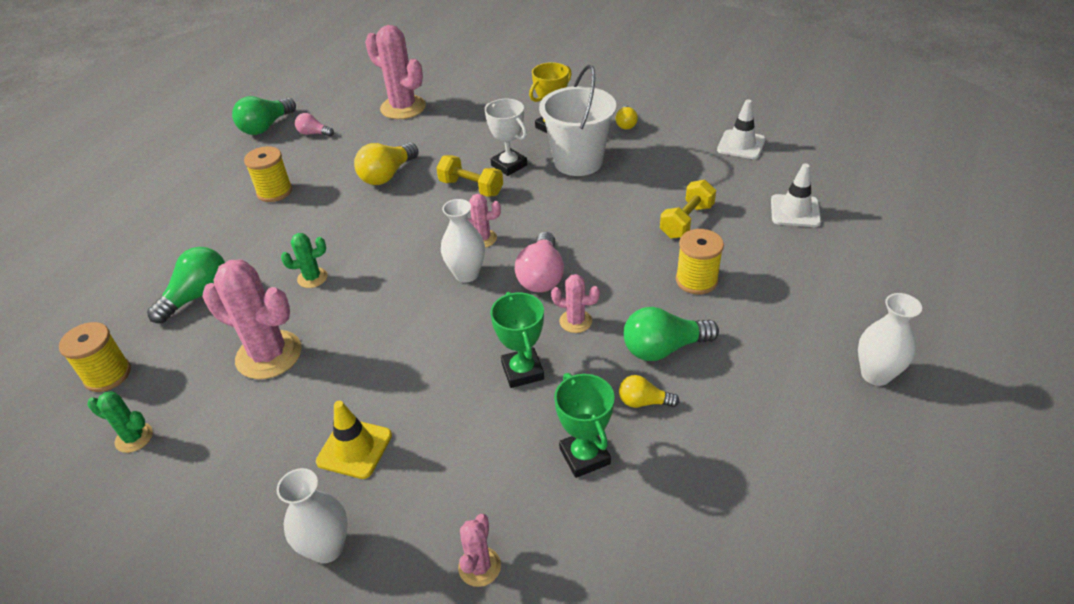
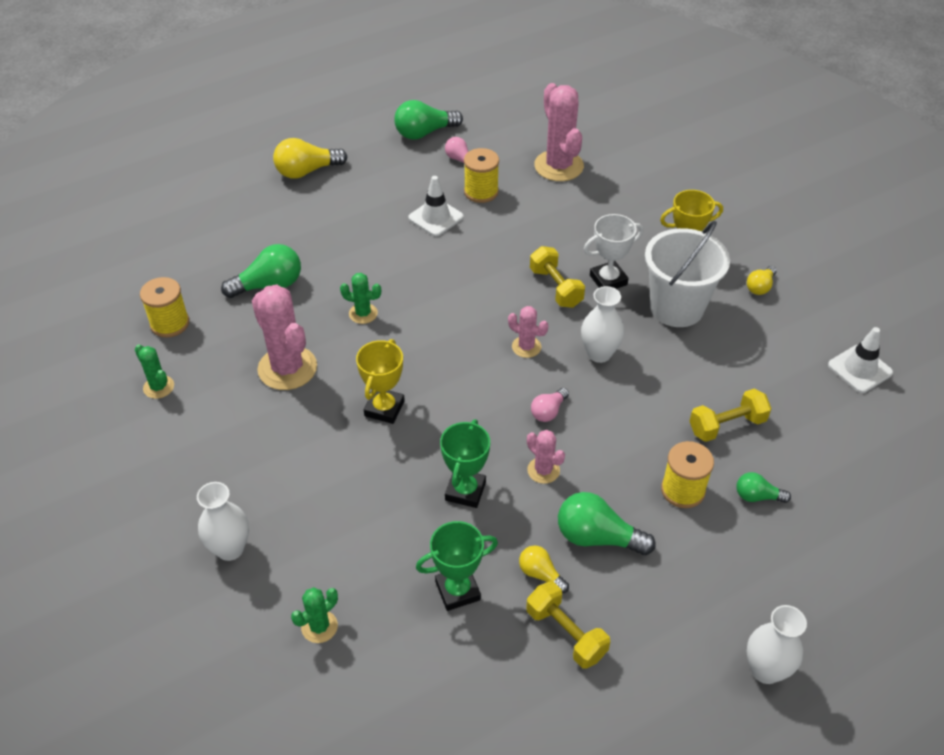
camera: 30 degrees right, 5 degrees up
yellow spool [244,146,292,202] -> yellow spool moved to [464,148,499,203]
yellow traffic cone [316,401,392,479] -> none
yellow light bulb [354,143,419,185] -> yellow light bulb moved to [273,138,347,179]
white vase [441,199,485,283] -> white vase moved to [581,286,624,363]
pink cactus [458,514,501,587] -> green cactus [291,587,338,643]
white trophy [485,99,527,176] -> white trophy turned 75 degrees clockwise [584,214,644,289]
pink light bulb [515,232,564,293] -> pink light bulb [531,388,569,422], size x0.57
green trophy [554,373,615,478] -> green trophy turned 60 degrees clockwise [416,521,498,611]
white traffic cone [771,163,821,227] -> white traffic cone moved to [408,176,464,236]
none -> yellow trophy [356,339,405,424]
none -> yellow dumbbell [526,582,610,669]
none -> green light bulb [737,472,791,503]

